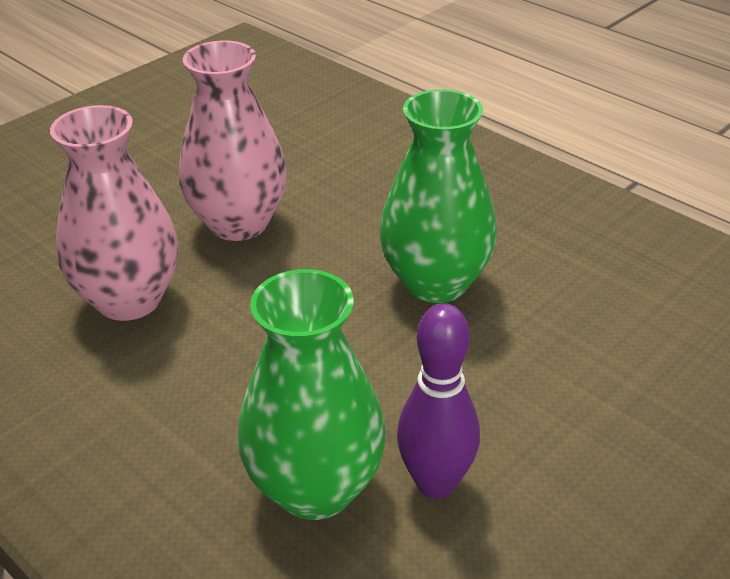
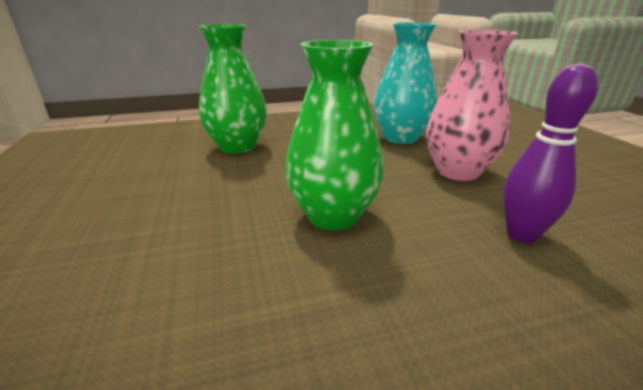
camera: 120 degrees right, 10 degrees down
pink vase [50,105,179,321] -> turquoise vase [374,22,437,144]
purple bowling pin [397,303,480,499] -> purple bowling pin moved to [503,63,598,243]

